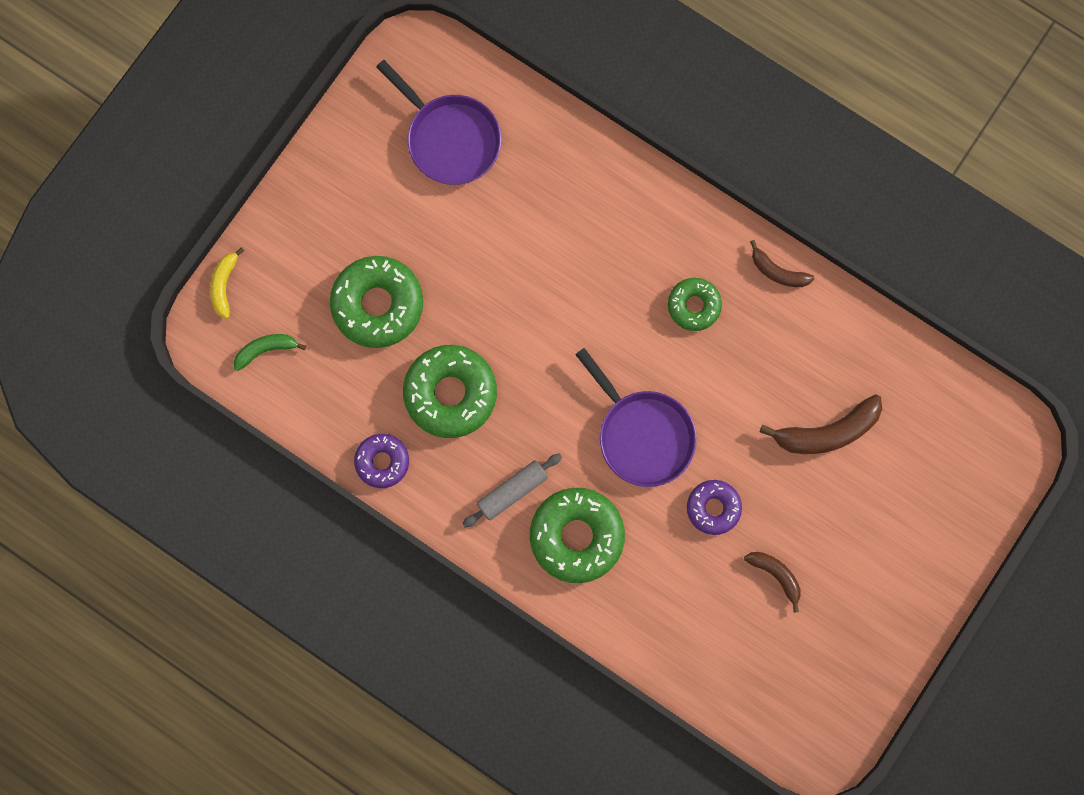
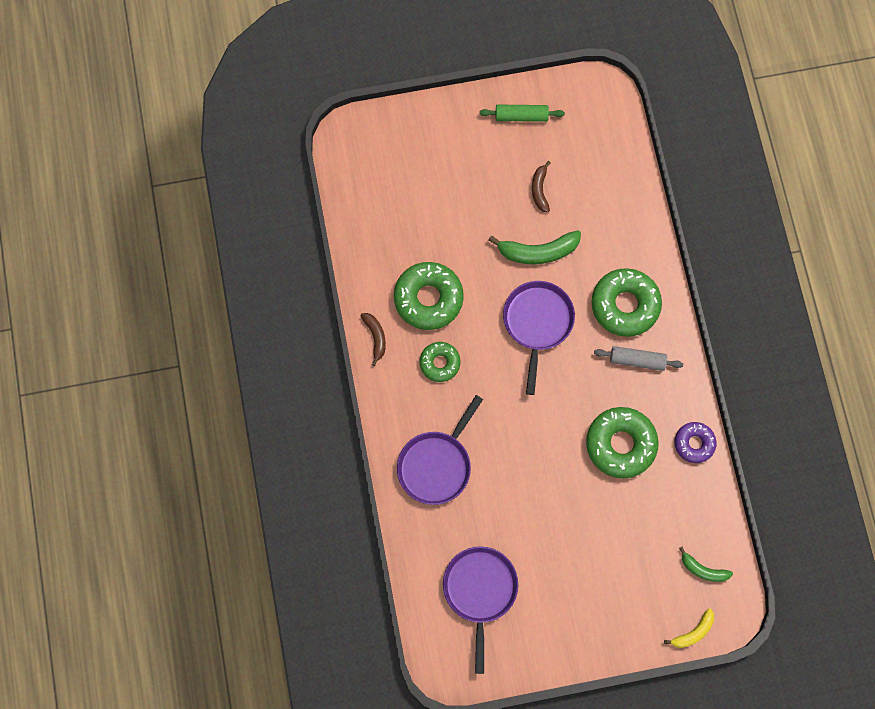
camera: 135 degrees left, 5 degrees down
green donut [330,256,423,348] -> green donut moved to [394,262,464,330]
purple donut [687,480,742,535] -> green banana [489,230,581,264]
brown banana [760,394,882,454] -> none
none -> purple pan [397,395,483,505]
none -> green rolling pin [479,105,565,122]

